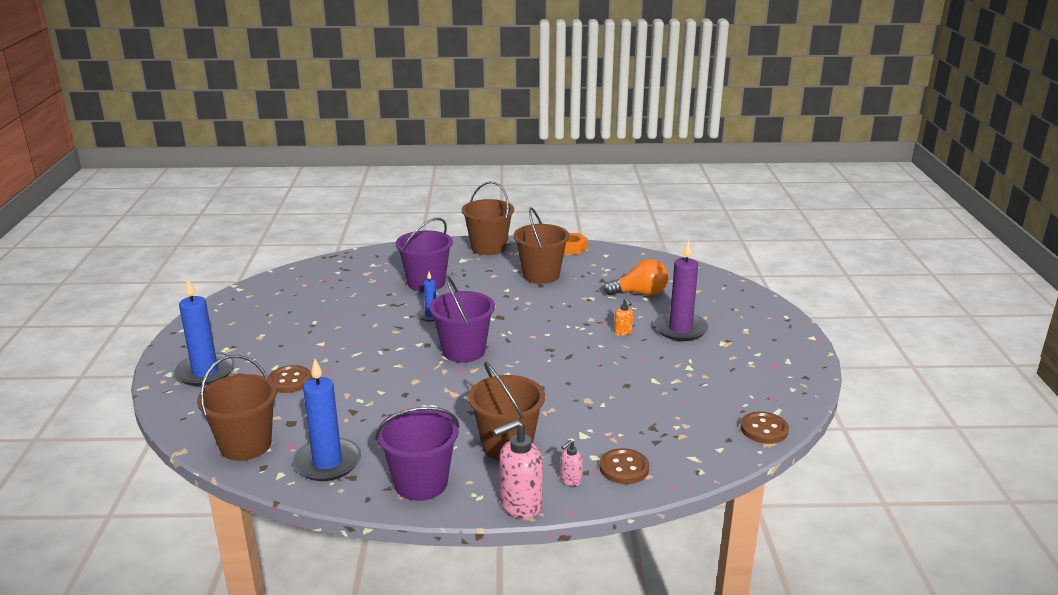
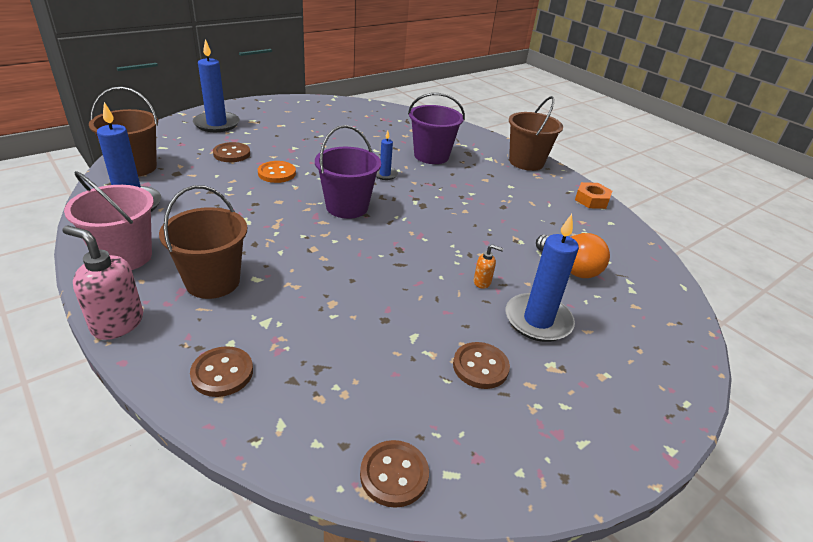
camera: 50 degrees right, 10 degrees up
purple bucket [375,407,460,501] -> pink bucket [64,171,154,270]
brown bucket [513,207,570,284] -> none
pink soap dispenser [560,440,583,486] -> none
orange soap dispenser [614,298,633,335] -> orange soap dispenser turned 105 degrees counterclockwise [474,244,503,289]
purple candle [654,240,708,341] -> blue candle [506,214,579,342]
none -> orange button [258,161,296,183]
none -> brown button [453,342,510,389]

